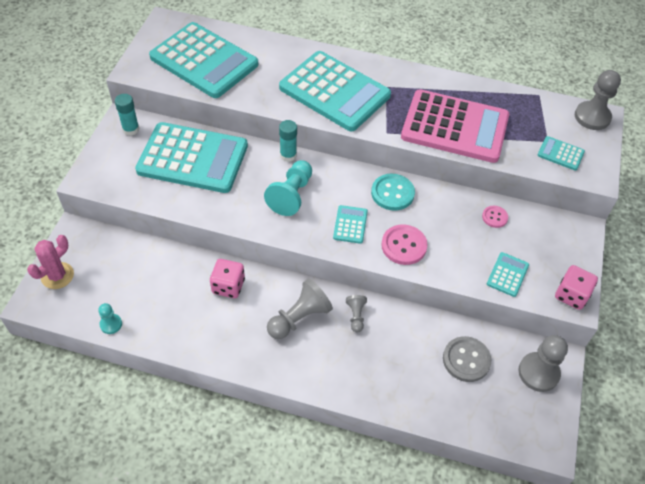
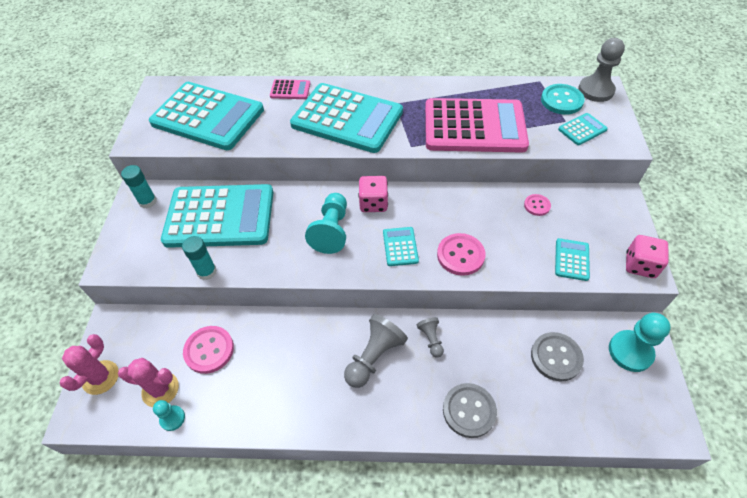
camera: 10 degrees left, 0 degrees up
pink dice [210,259,245,298] -> pink dice moved to [358,176,388,212]
turquoise glue stick [279,120,297,162] -> turquoise glue stick moved to [182,236,217,280]
turquoise button [371,174,415,211] -> turquoise button moved to [541,84,585,115]
grey pawn [518,335,568,392] -> turquoise pawn [609,313,671,372]
turquoise calculator [538,136,585,171] -> turquoise calculator turned 135 degrees clockwise [558,113,608,145]
none -> pink cactus [118,358,179,407]
none -> pink button [183,326,234,374]
none -> pink calculator [270,79,310,99]
none -> grey button [443,383,497,438]

